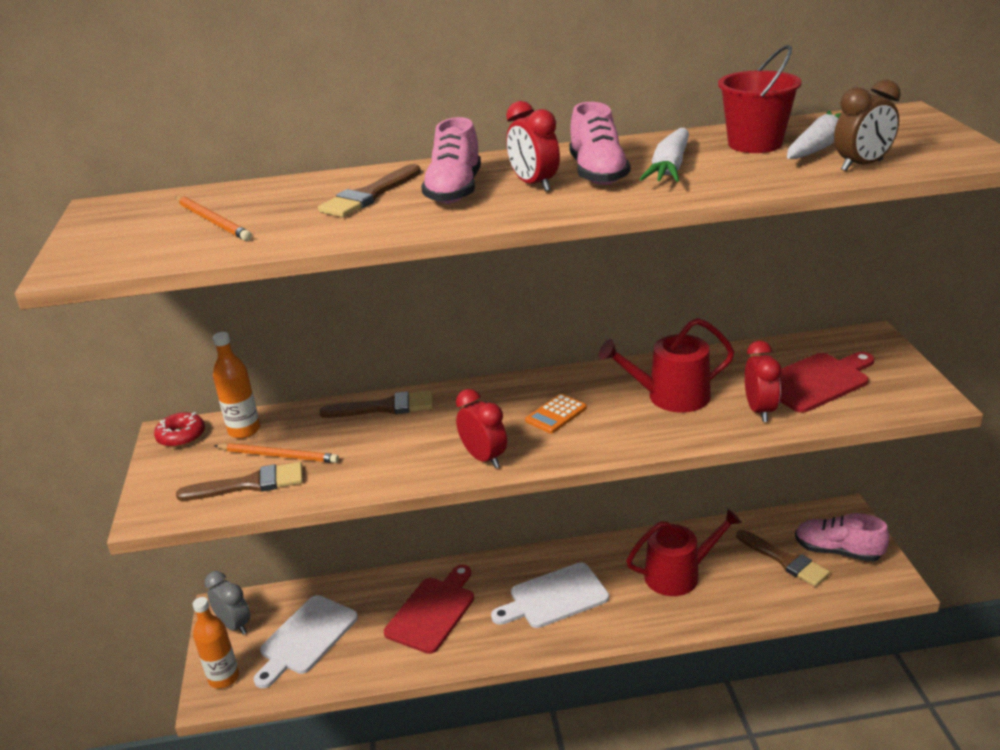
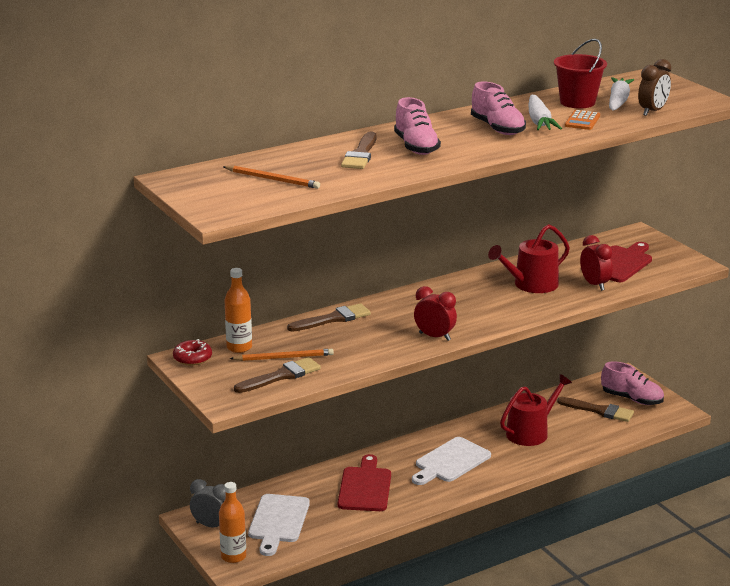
camera: 25 degrees left, 5 degrees down
red clock [506,101,560,192] -> none
orange calculator [525,394,587,434] -> orange calculator moved to [565,110,600,130]
pink shoe [795,513,890,562] -> pink shoe turned 150 degrees counterclockwise [601,361,664,405]

